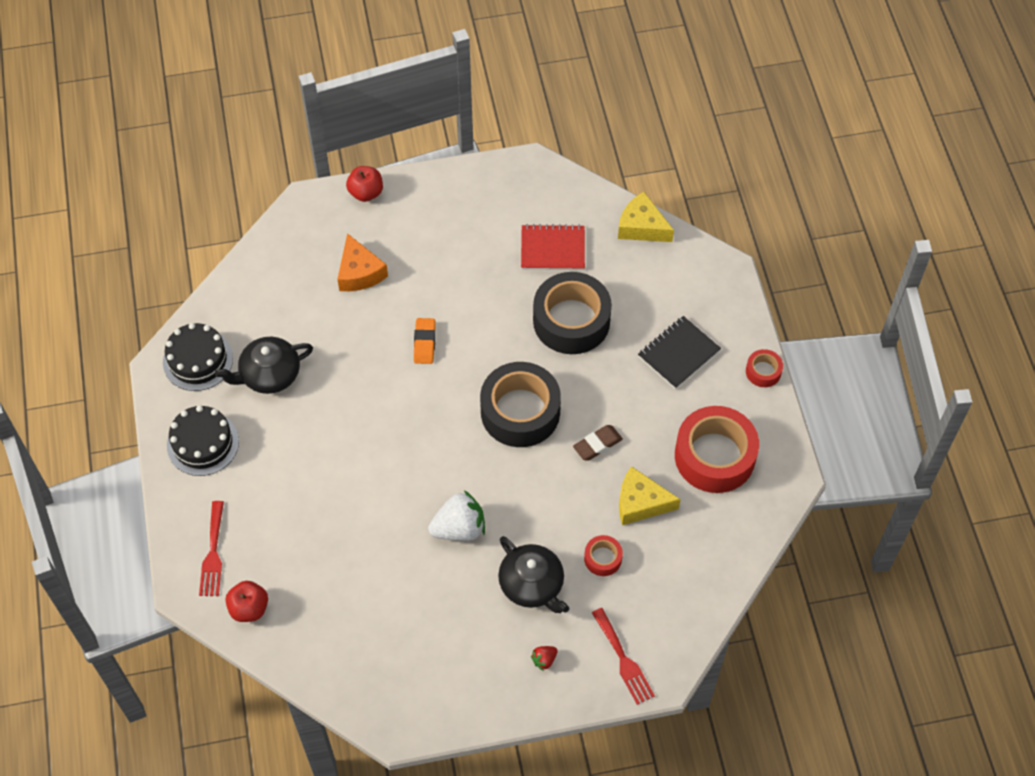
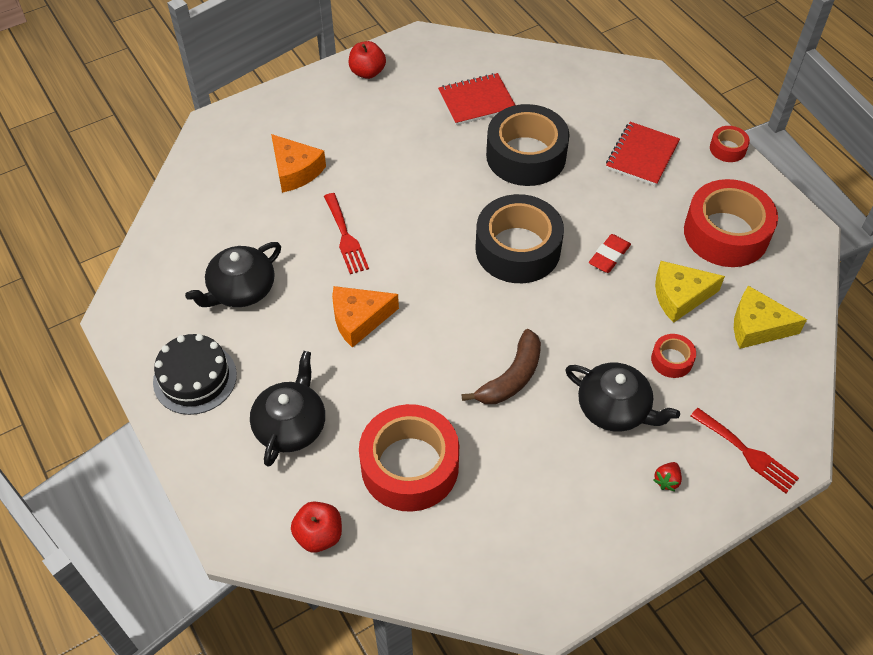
camera: 20 degrees left, 5 degrees down
black cake [163,323,233,391] -> none
red fork [199,501,224,596] -> red fork moved to [324,193,369,274]
red apple [346,166,383,202] -> red apple moved to [349,41,386,79]
orange eraser [414,318,436,364] -> none
white strawberry [428,490,485,541] -> brown banana [461,329,541,404]
brown eraser [573,425,623,461] -> red eraser [589,234,631,273]
yellow cheese [618,192,674,242] -> yellow cheese moved to [734,286,807,349]
black notebook [638,316,721,389] -> red notebook [606,122,680,186]
none -> black teapot [250,351,325,467]
none -> orange cheese [332,286,399,348]
none -> red tape [359,404,459,512]

